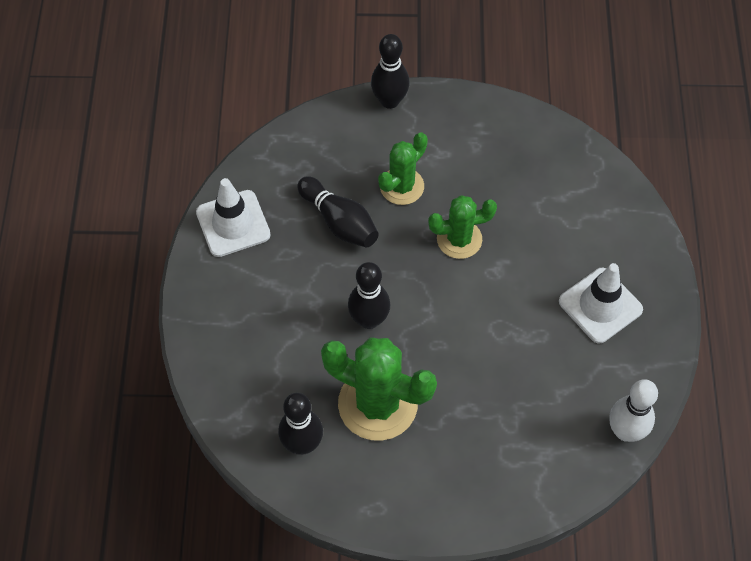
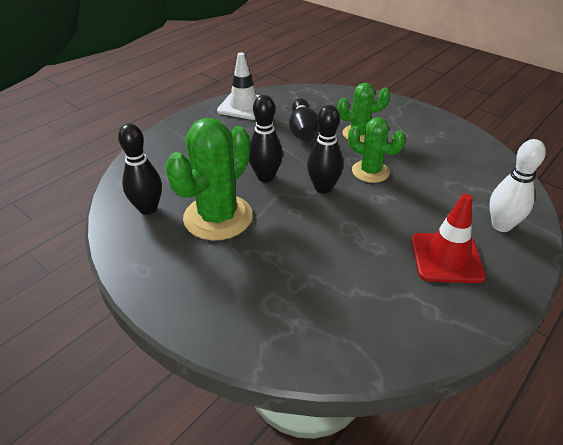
camera: 40 degrees right, 20 degrees down
green cactus [321,338,437,441] -> green cactus turned 60 degrees clockwise [165,118,253,240]
black bowling pin [371,34,410,109] -> black bowling pin moved to [307,105,343,194]
white traffic cone [559,263,643,344] -> red traffic cone [411,193,486,283]
white bowling pin [609,379,658,442] -> white bowling pin moved to [489,139,546,232]

